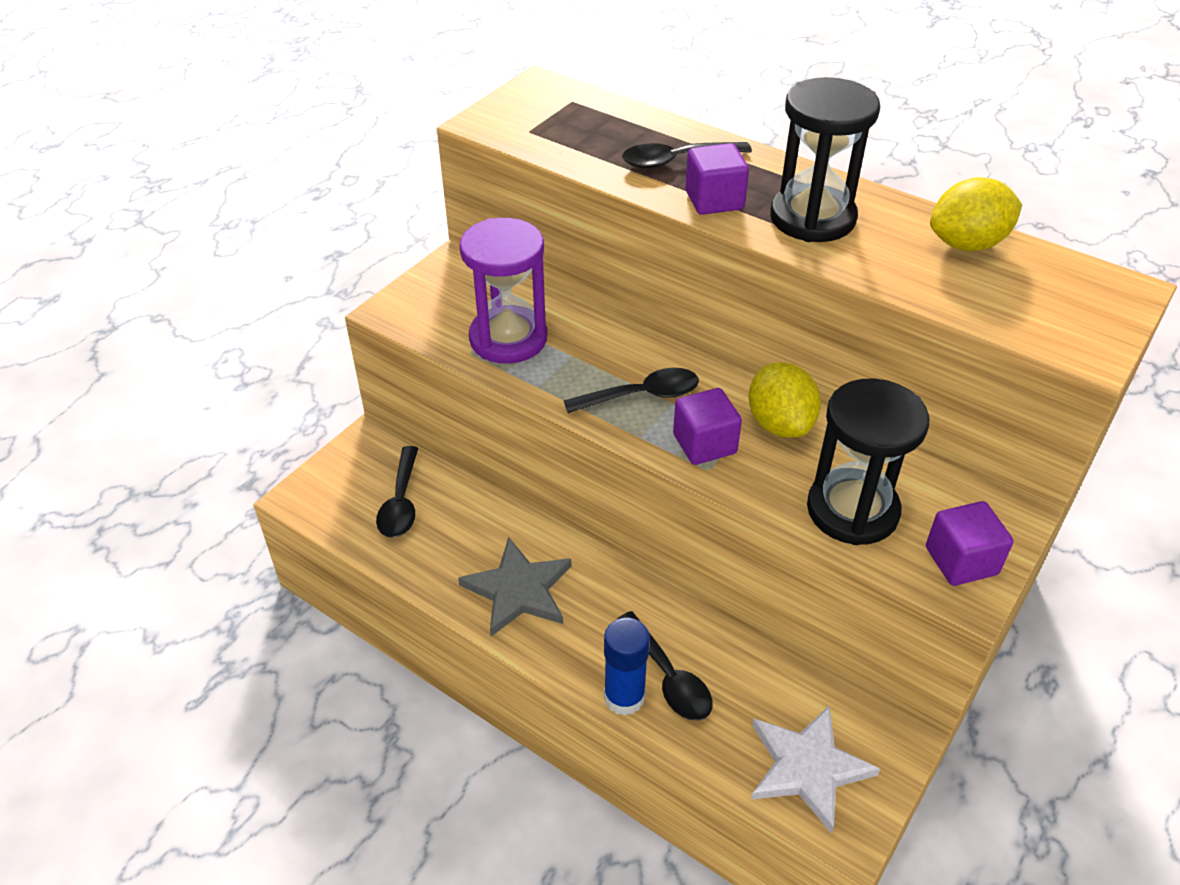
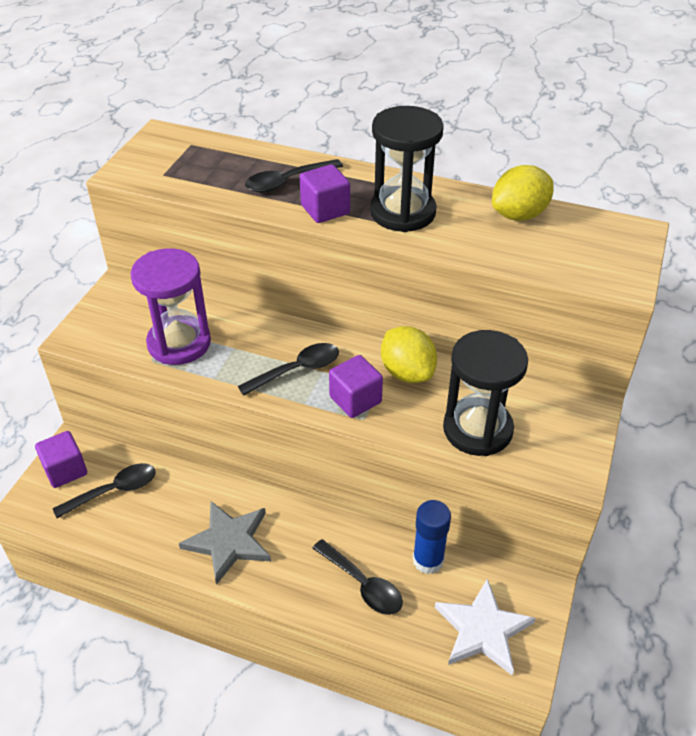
camera: 15 degrees left, 0 degrees up
black spoon [376,446,418,538] -> black spoon turned 105 degrees counterclockwise [53,463,156,518]
blue glue stick [604,618,650,716] -> blue glue stick moved to [413,500,451,574]
purple cube [926,501,1013,586] -> purple cube moved to [35,431,87,488]

